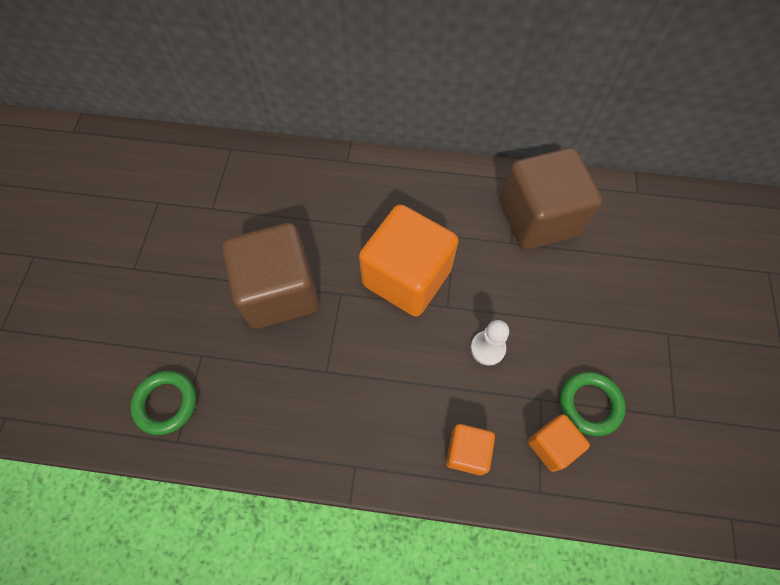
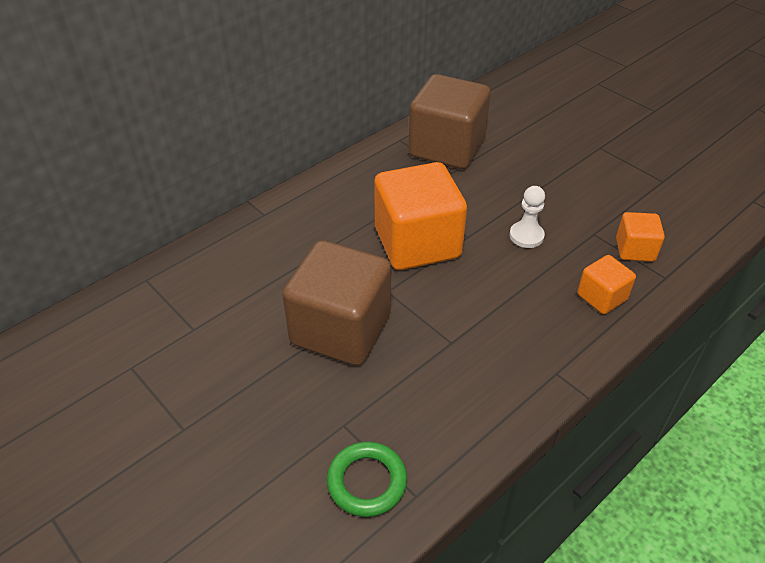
camera: 50 degrees left, 20 degrees down
green ring [560,372,626,436] -> none

